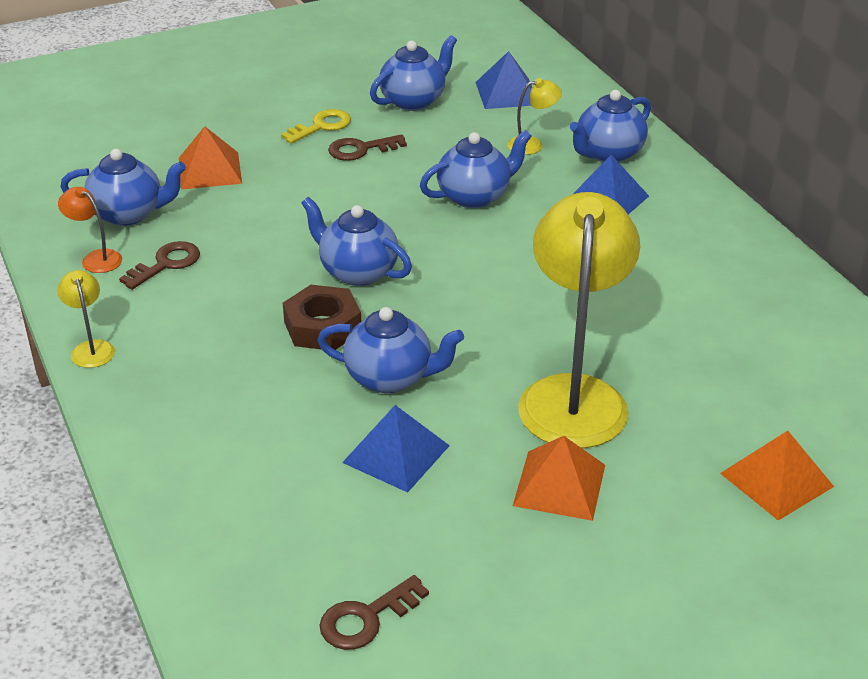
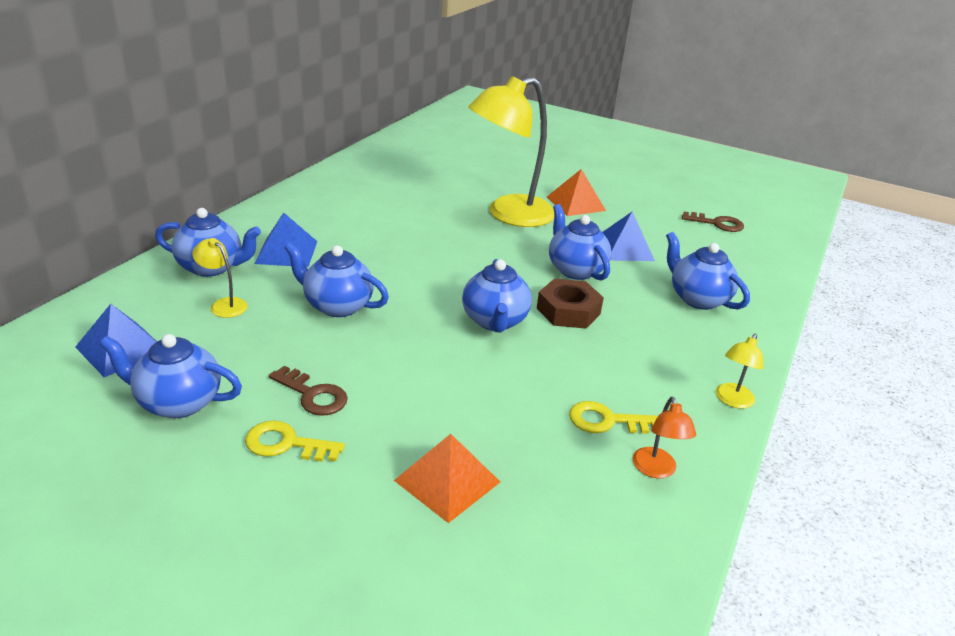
camera: 130 degrees left, 5 degrees down
blue teapot [60,149,186,226] -> blue teapot moved to [666,232,750,310]
brown key [119,241,200,290] -> yellow key [569,401,658,434]
orange pyramid [720,431,834,520] -> none

